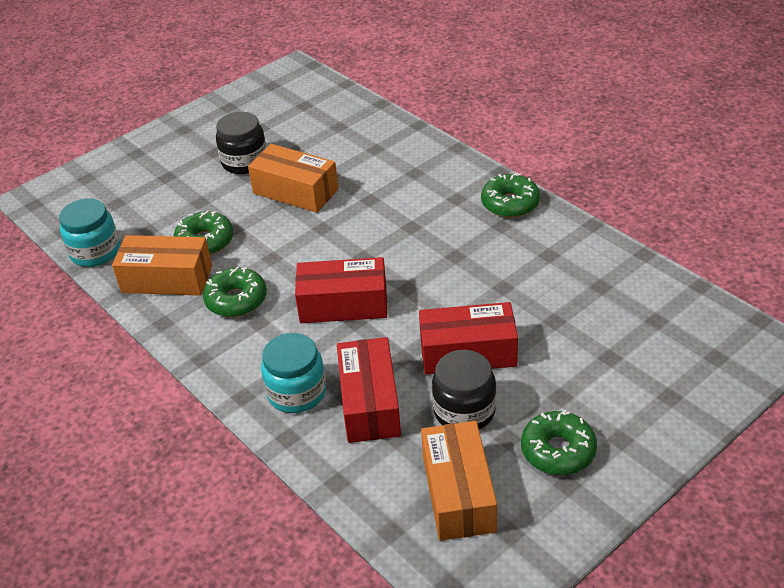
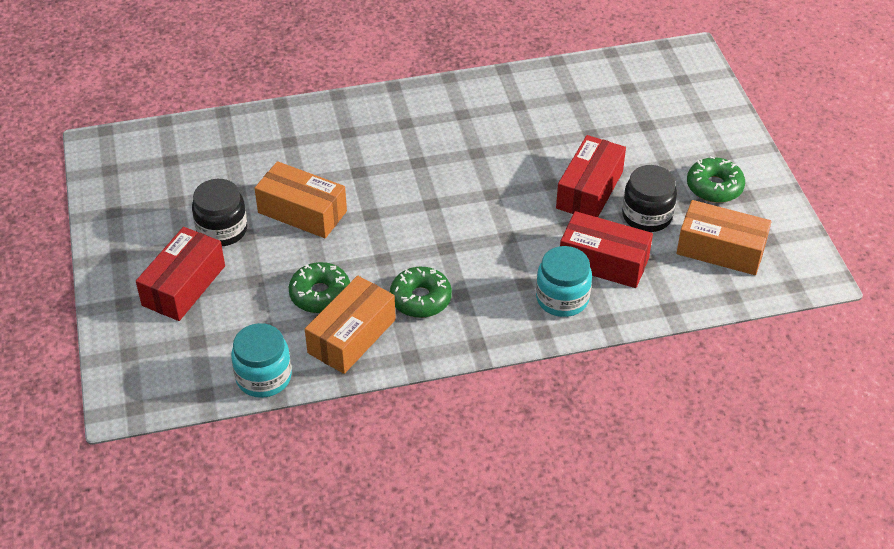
camera: 65 degrees left, 5 degrees up
orange box [248,144,339,213] -> orange box turned 60 degrees clockwise [254,161,347,238]
red box [295,257,387,323] -> red box moved to [136,227,225,321]
green donut [481,173,540,218] -> none

